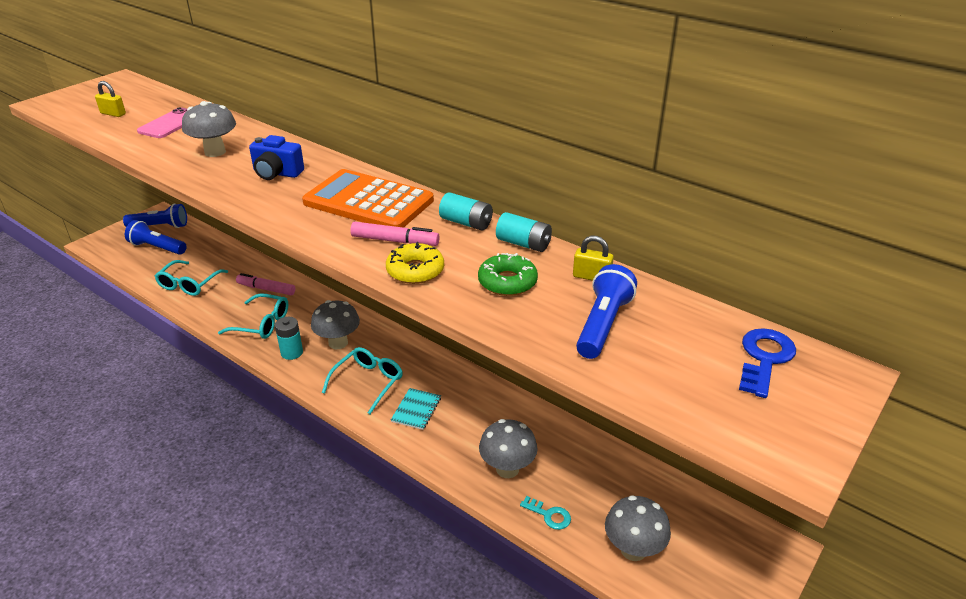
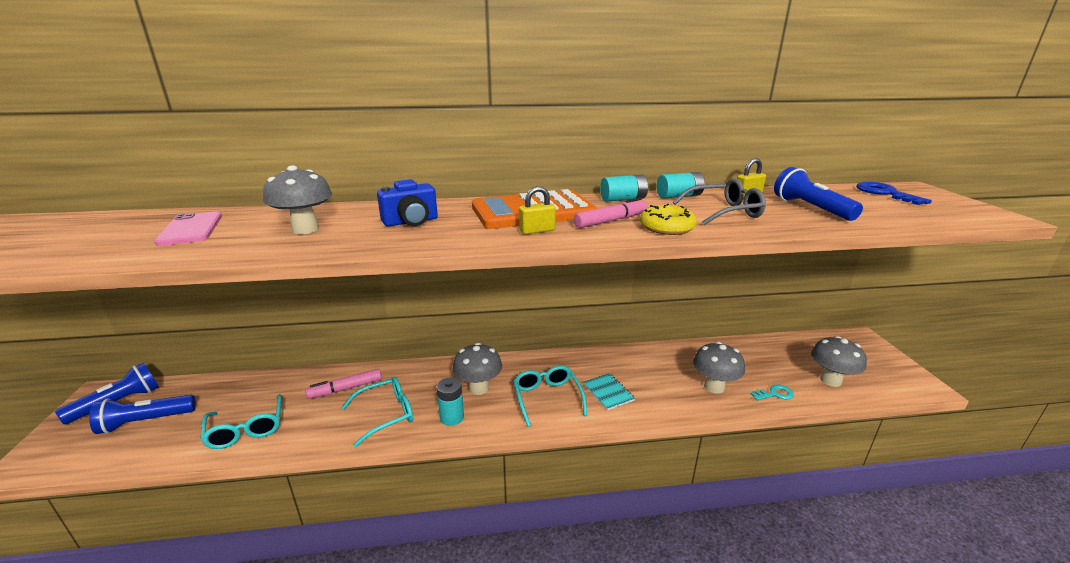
camera: 45 degrees left, 10 degrees down
yellow padlock [95,81,126,117] -> yellow padlock moved to [519,186,556,234]
green donut [478,253,538,296] -> grey glasses [673,178,766,225]

